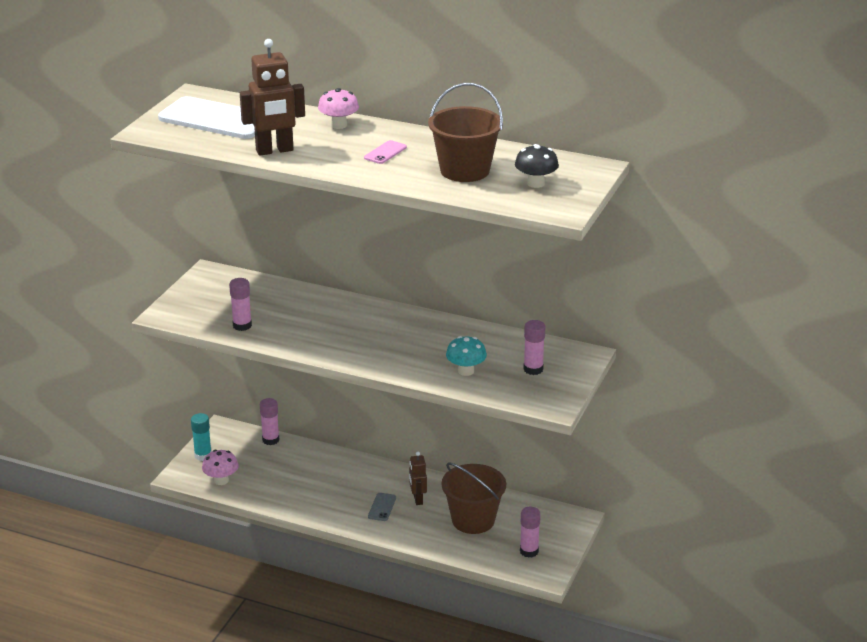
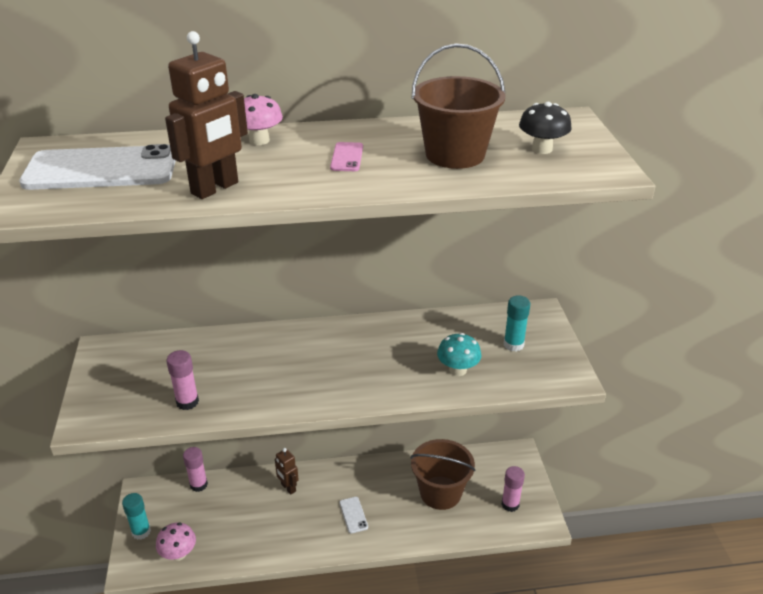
camera: 30 degrees left, 5 degrees up
grey phone [368,493,396,521] -> white phone [339,497,368,534]
brown robot [409,452,427,505] -> brown robot moved to [275,448,299,494]
pink glue stick [523,320,545,375] -> turquoise glue stick [504,295,530,351]

